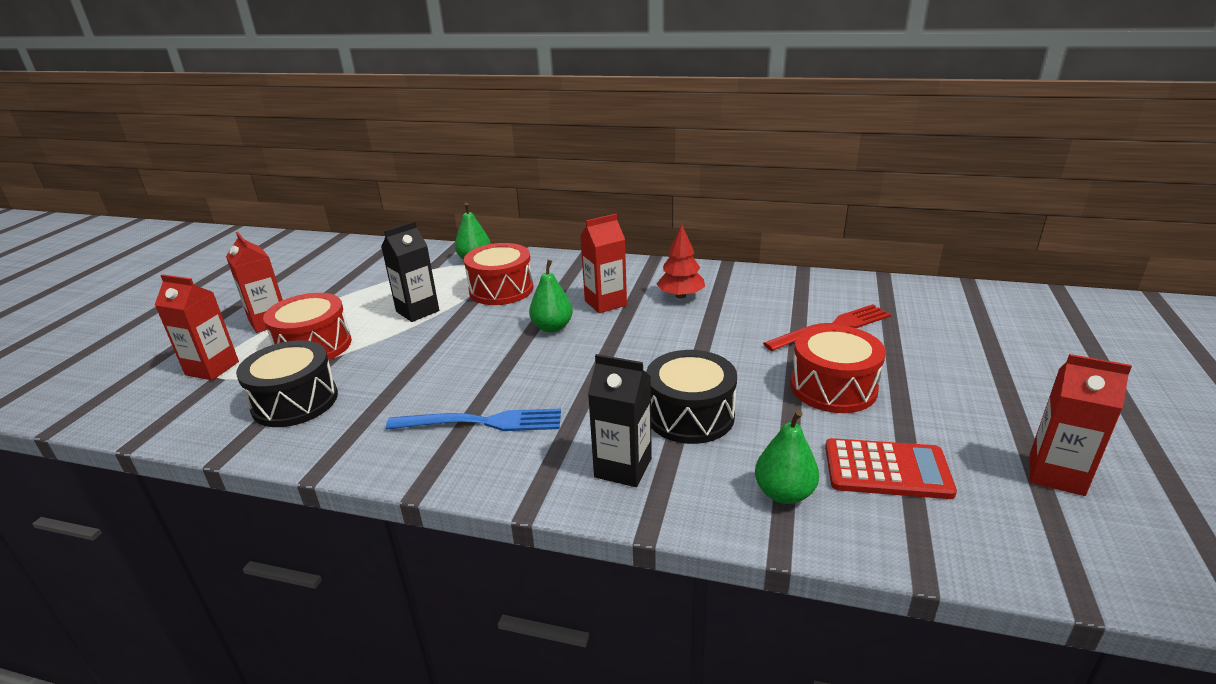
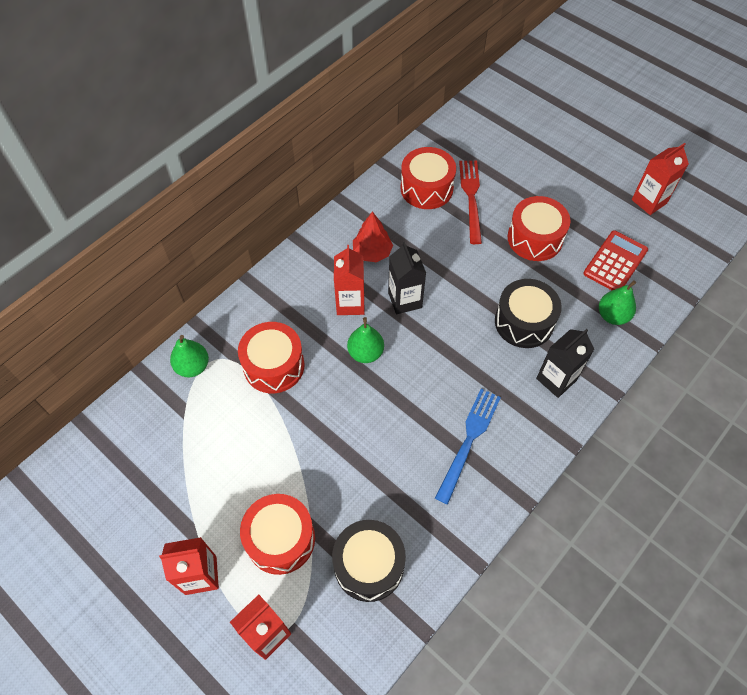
camera: 65 degrees left, 30 degrees up
black carton [381,221,439,322] -> black carton moved to [388,242,426,314]
none -> red drum [401,147,456,209]

